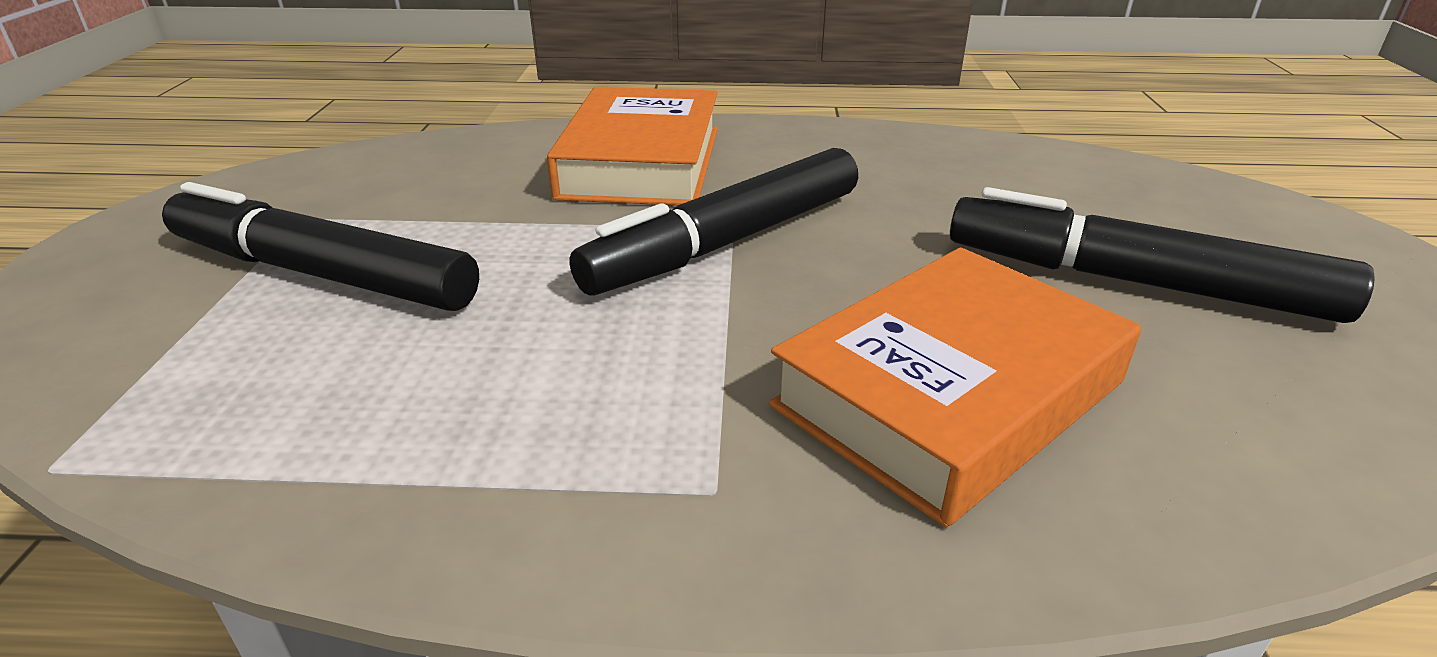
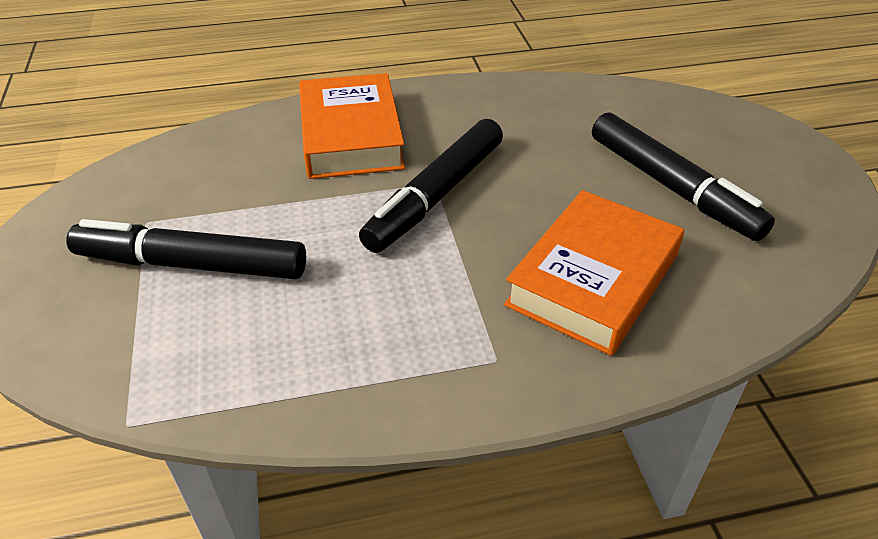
camera: 15 degrees left, 10 degrees up
black marker [950,187,1374,323] -> black marker turned 135 degrees counterclockwise [592,112,775,241]

